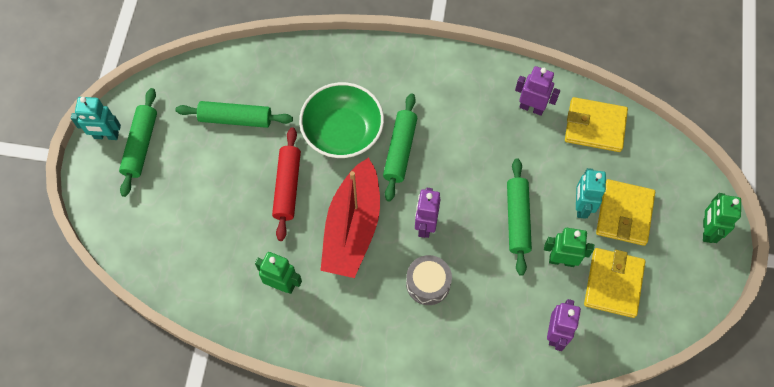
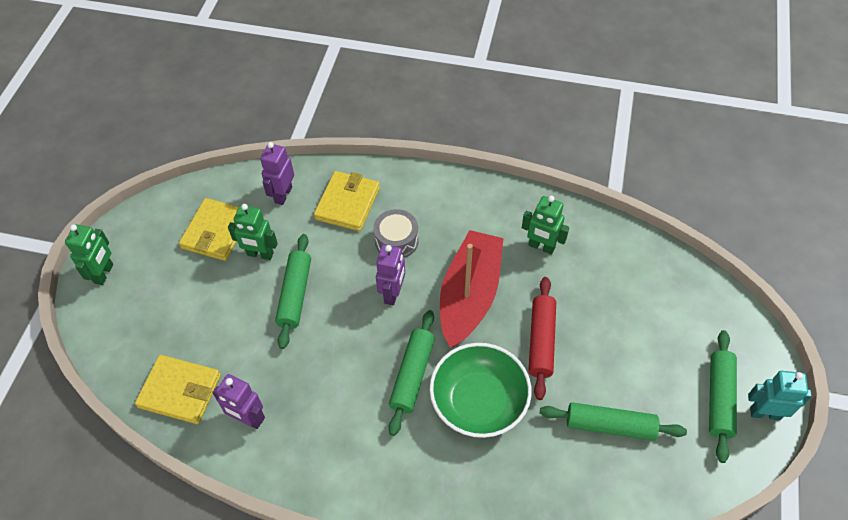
camera: 175 degrees left, 10 degrees down
turquoise robot [576,168,606,219] -> none
yellow wallet [596,179,655,246] -> yellow wallet moved to [314,171,380,231]

